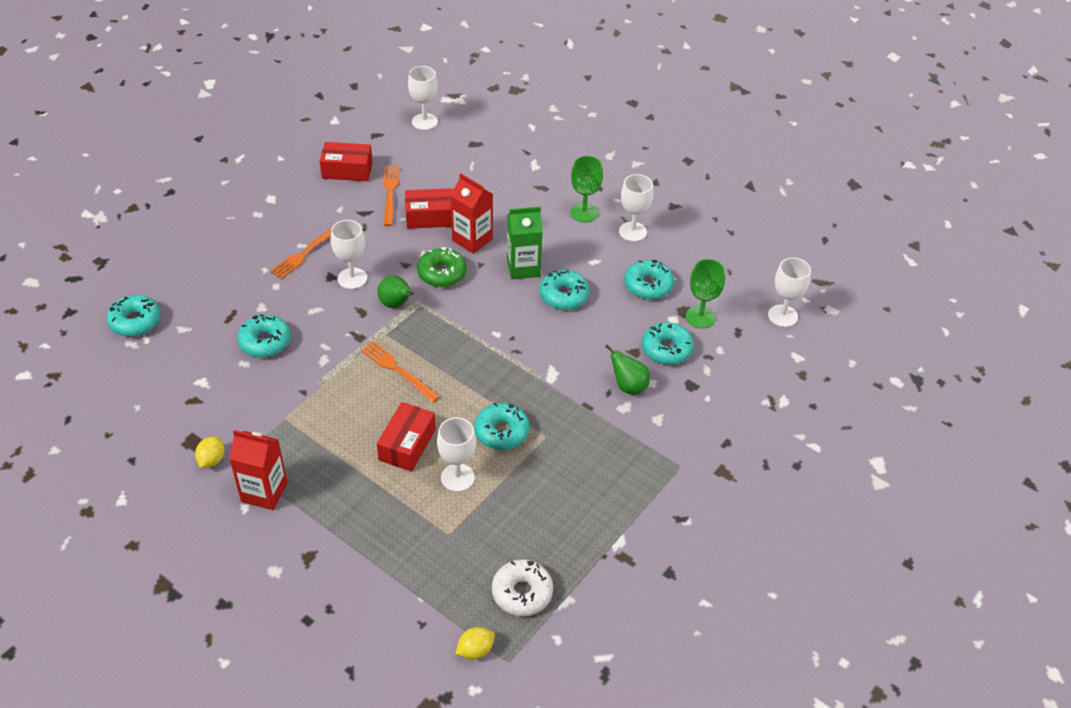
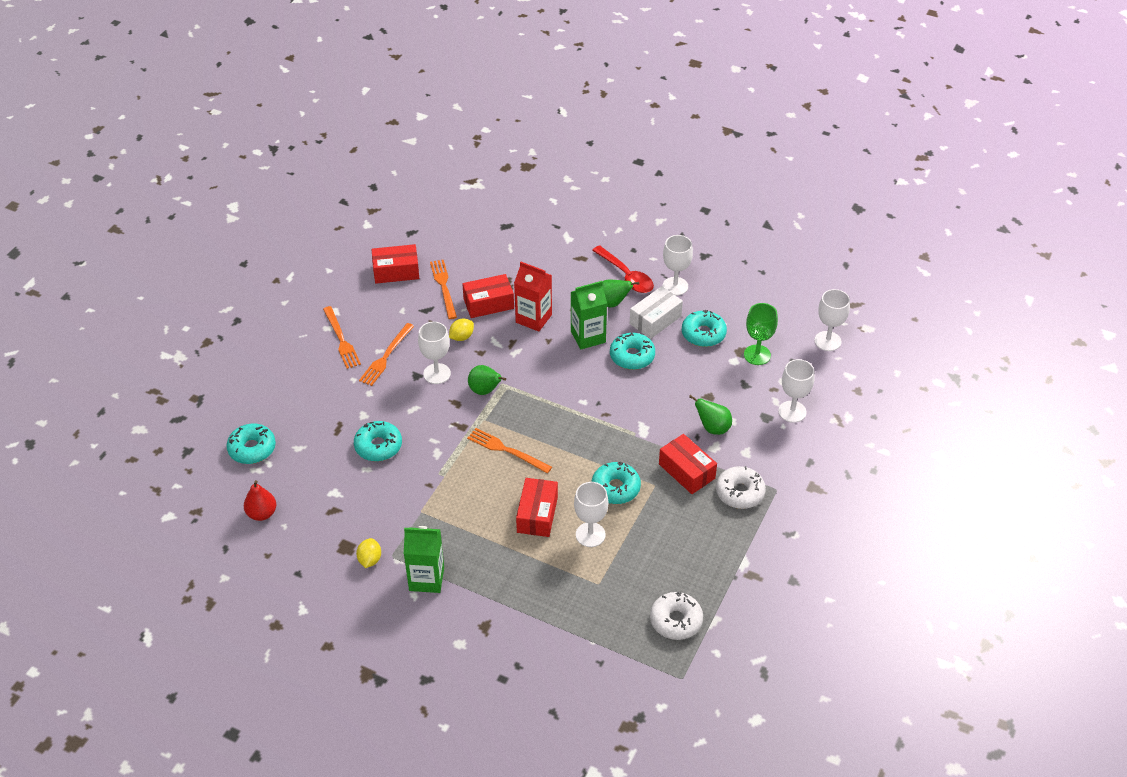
camera: 10 degrees left, 0 degrees up
red carton [229,430,288,510] -> green carton [404,526,444,593]
white goblet [408,66,438,130] -> white goblet moved to [778,359,815,423]
green donut [417,247,467,287] -> none
yellow lemon [455,627,495,659] -> yellow lemon moved to [449,318,474,341]
green goblet [570,156,603,222] -> red spoon [592,245,654,293]
turquoise donut [642,322,694,365] -> none
none -> red pear [244,480,276,521]
none -> orange fork [323,306,361,369]
none -> green pear [602,280,640,307]
none -> white box [630,286,683,339]
none -> red box [659,434,717,494]
none -> white donut [716,466,766,509]

